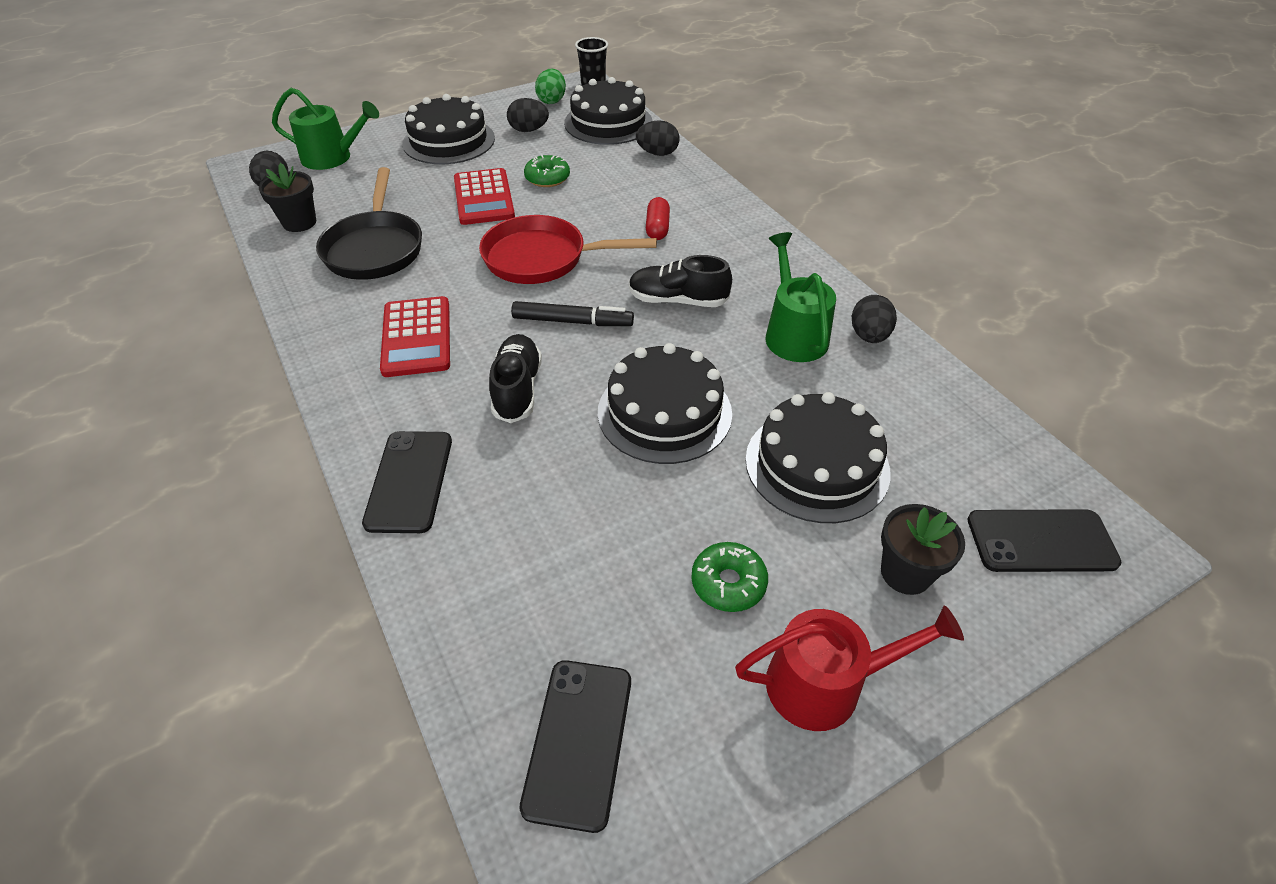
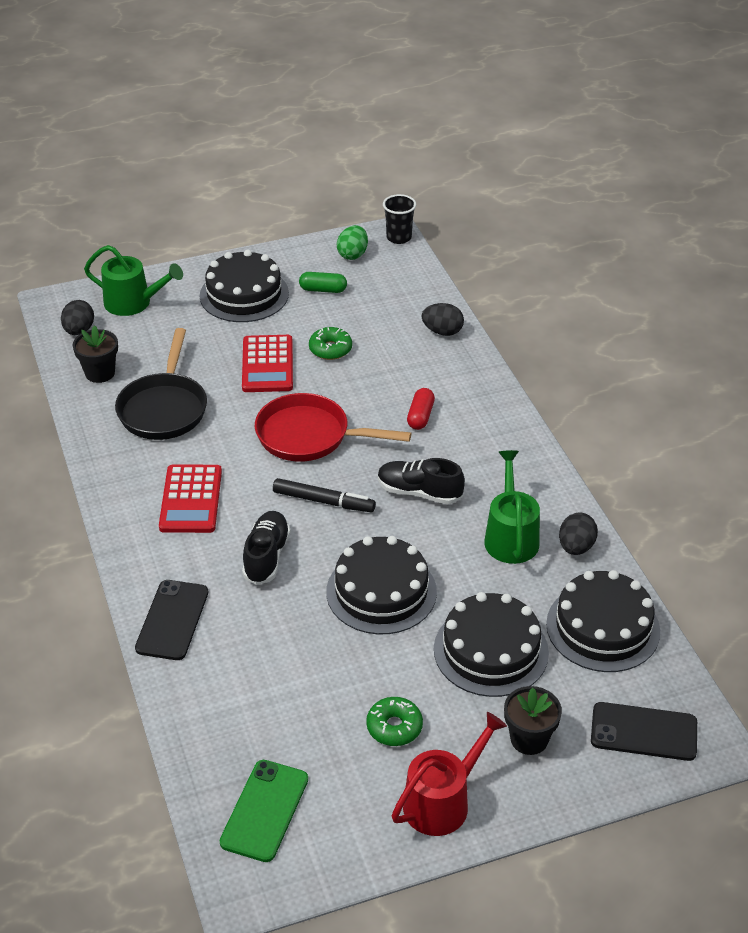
camera: 10 degrees right, 5 degrees down
black egg [507,98,549,132] -> green capsule [299,272,347,293]
black phone [520,660,631,833] -> green phone [220,760,308,862]
black cake [564,77,652,145] -> black cake moved to [546,570,660,672]
red watering can [735,605,964,731] -> red watering can turned 45 degrees counterclockwise [392,712,507,836]

